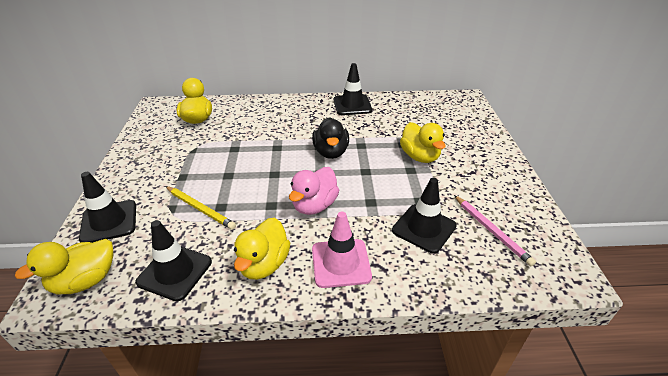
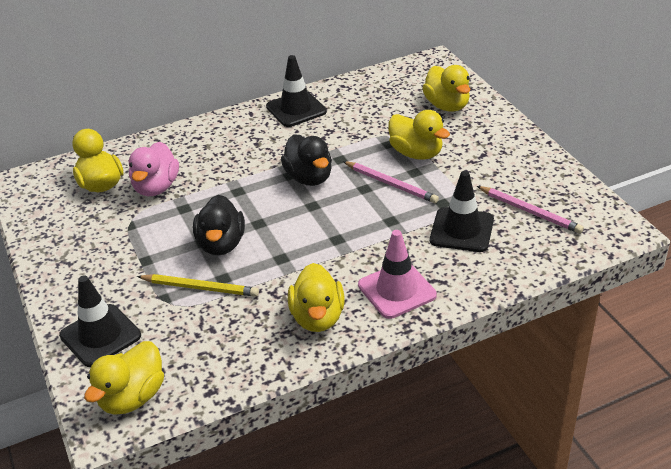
camera: 20 degrees left, 0 degrees up
black traffic cone [135,220,212,301] -> none
pink duck [289,167,339,215] -> pink duck moved to [129,142,179,196]
none -> black duck [193,195,245,256]
none -> pink pencil [343,161,439,203]
none -> yellow duck [422,65,470,112]

